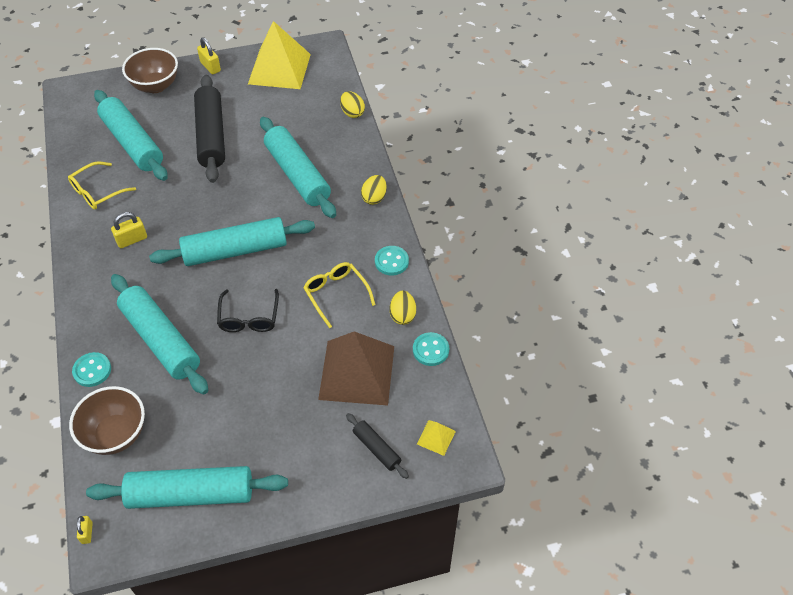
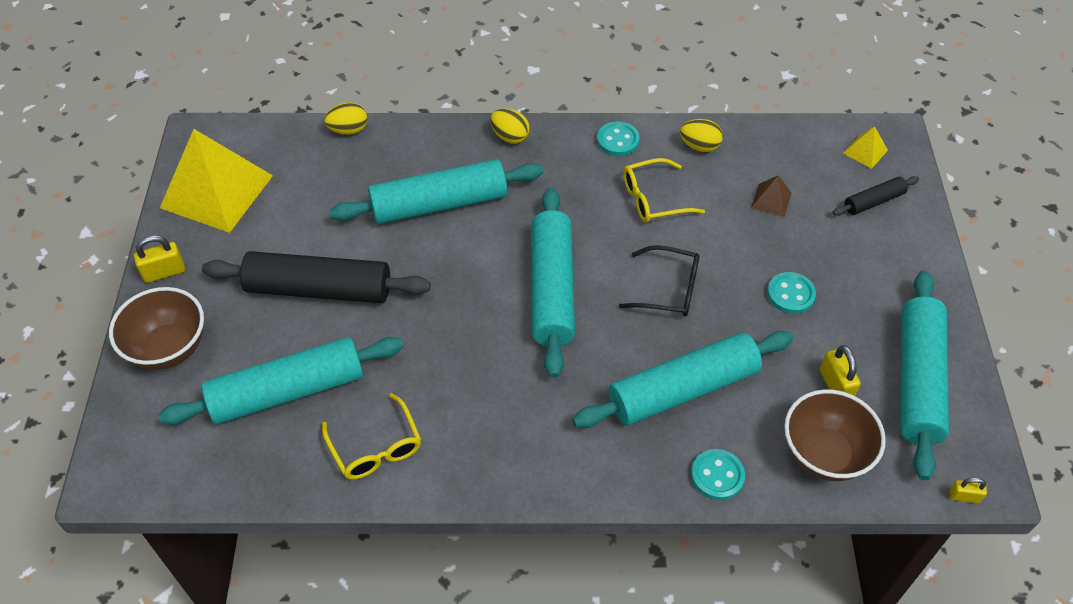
camera: 75 degrees left, 0 degrees up
yellow padlock [111,212,147,248] -> yellow padlock moved to [820,345,861,396]
brown pyramid [318,331,394,406] -> brown pyramid [751,176,792,217], size x0.42
turquoise button [413,332,449,366] -> turquoise button moved to [767,272,816,314]

